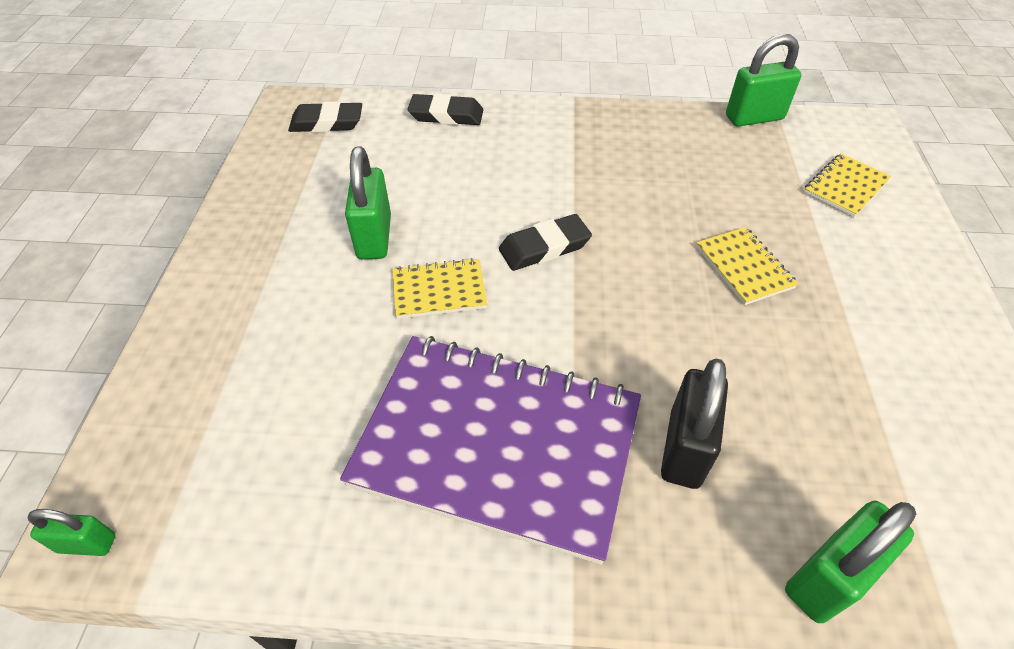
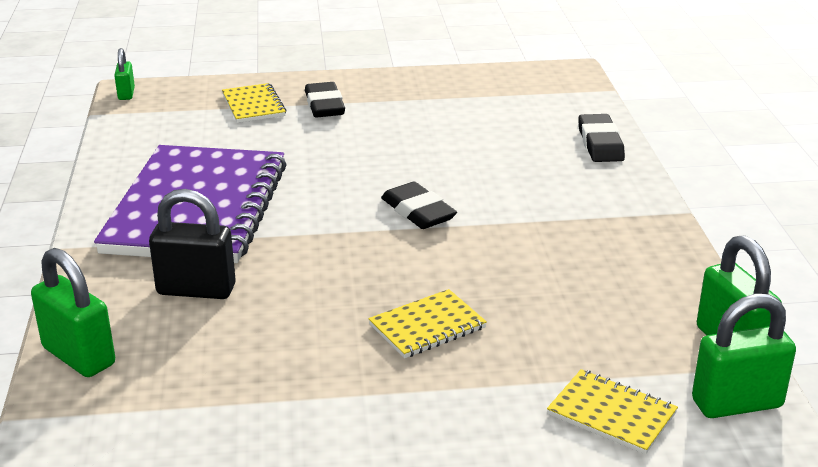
camera: 80 degrees right, 20 degrees down
black eraser [288,101,362,132] -> black eraser moved to [305,82,345,118]
green padlock [345,146,391,259] -> green padlock moved to [692,294,796,418]
yellow notebook [392,258,488,319] -> yellow notebook moved to [222,83,286,123]

